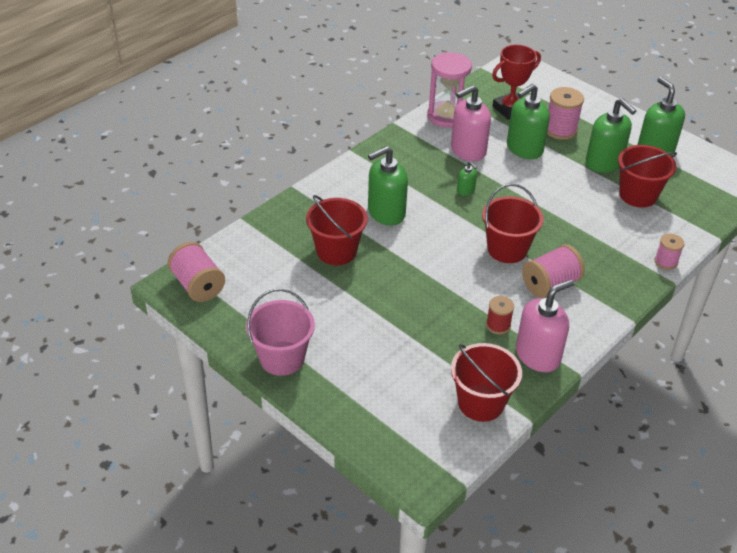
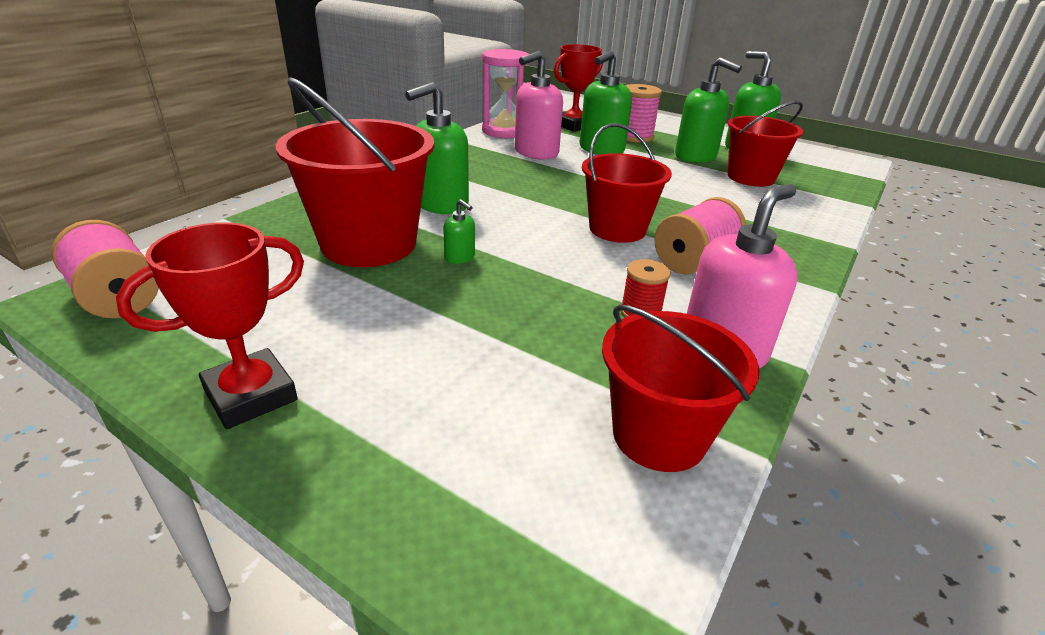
camera: 10 degrees left, 10 degrees down
pink bucket [246,289,315,376] -> red trophy [116,222,304,429]
red bucket [306,195,367,265] -> red bucket [276,77,434,267], size x1.51
green soap dispenser [457,162,477,196] -> green soap dispenser moved to [443,199,475,264]
pink spool [654,234,685,270] -> none

